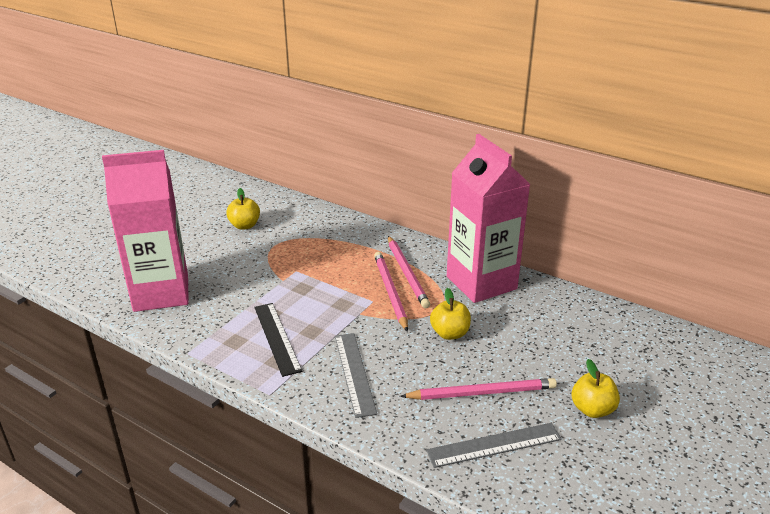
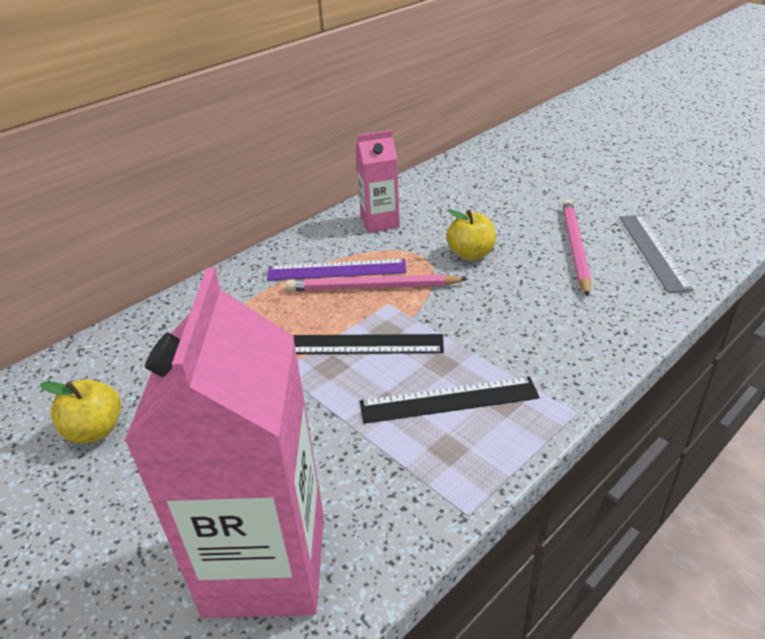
camera: 75 degrees left, 5 degrees up
grey ruler [335,333,377,418] -> none
pink pencil [388,236,430,308] -> purple ruler [267,259,406,281]
pink carton [447,134,531,303] -> pink carton [356,130,400,233], size x0.52
yellow apple [572,359,620,418] -> none
none -> black ruler [292,334,444,354]

